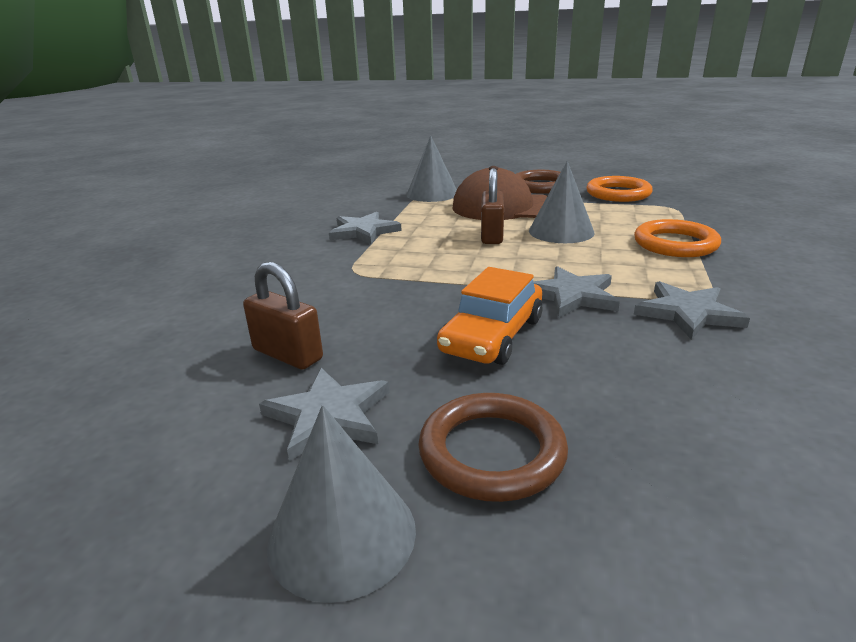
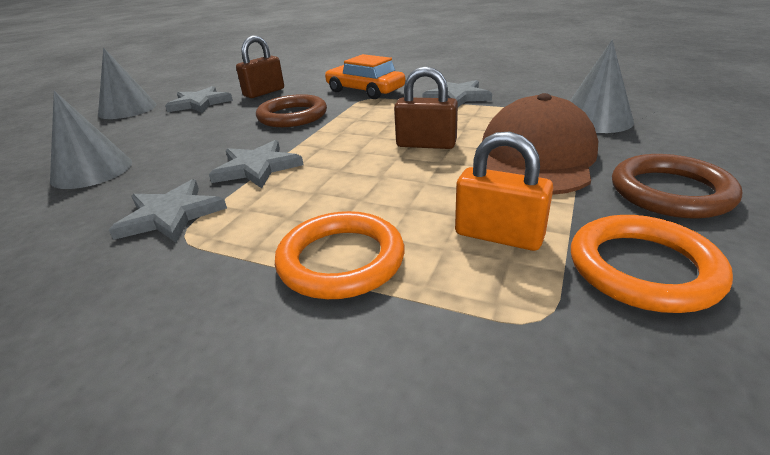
camera: 100 degrees right, 5 degrees up
brown ring [418,393,568,502] -> brown ring moved to [256,94,327,127]
orange car [437,267,542,365] -> orange car moved to [325,54,406,99]
grey cone [529,161,595,243] -> grey cone moved to [50,91,132,189]
none -> orange padlock [455,131,553,251]

